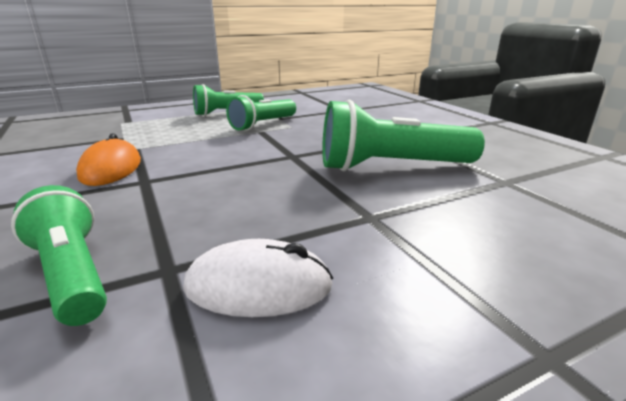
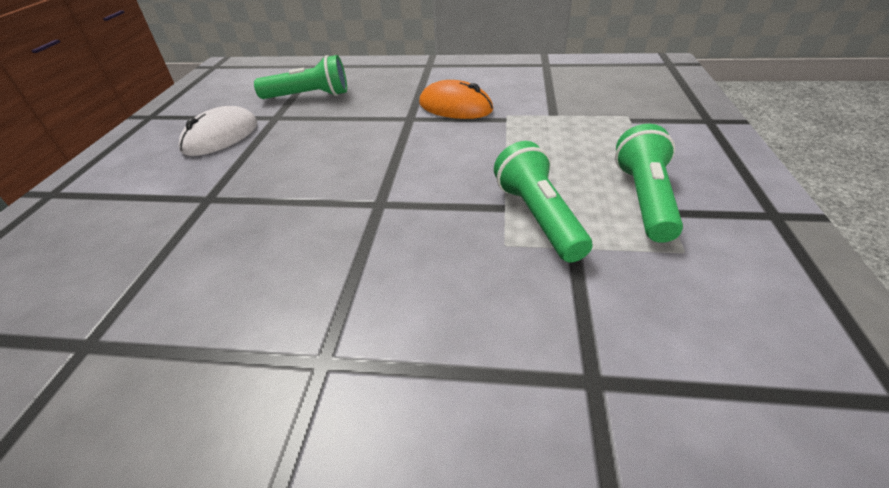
camera: 125 degrees right, 15 degrees up
green flashlight [322,99,485,171] -> none

